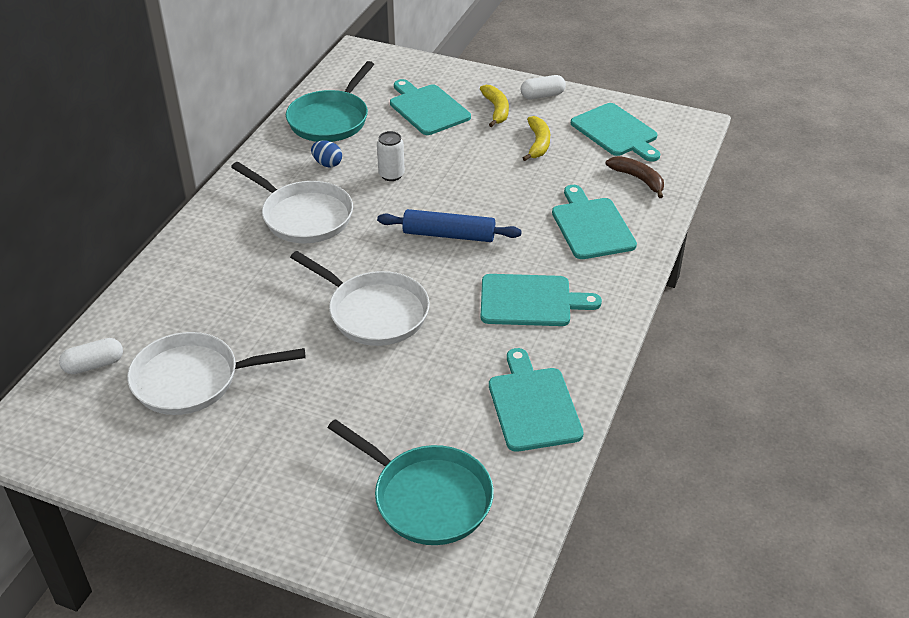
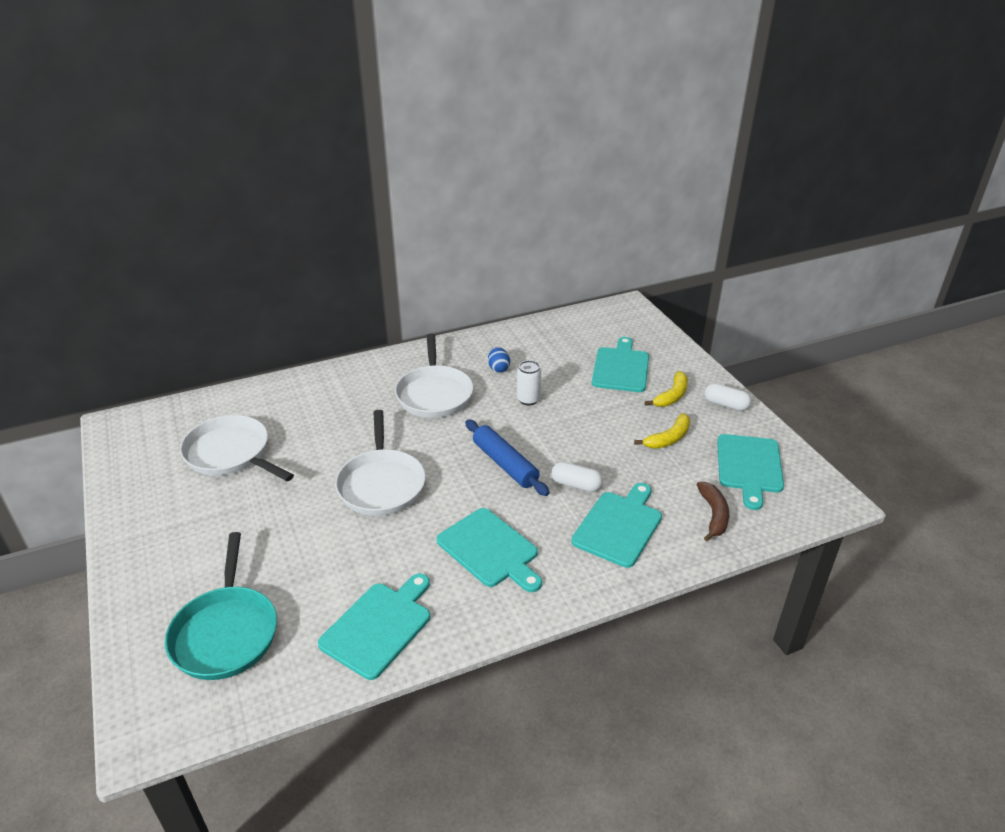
camera: 45 degrees right, 5 degrees down
white capsule [59,338,123,374] -> white capsule moved to [551,462,603,492]
turquoise pan [286,61,374,142] -> none

